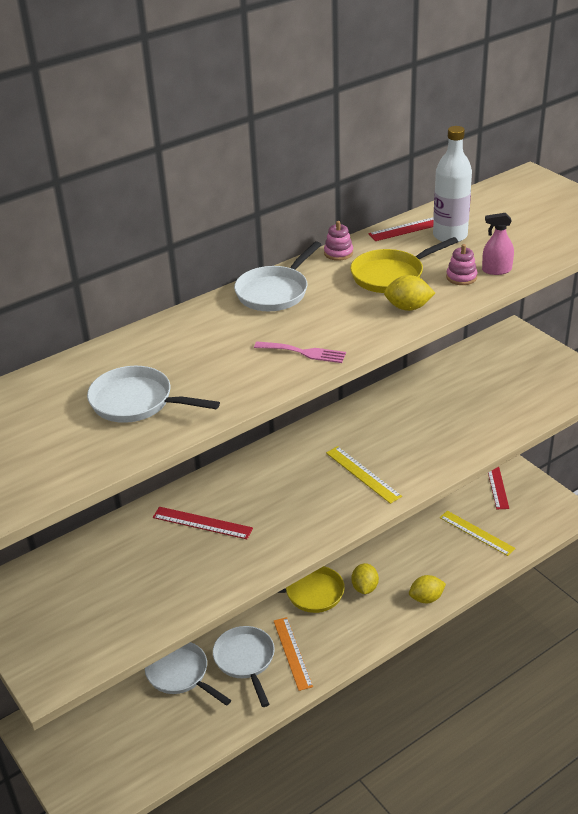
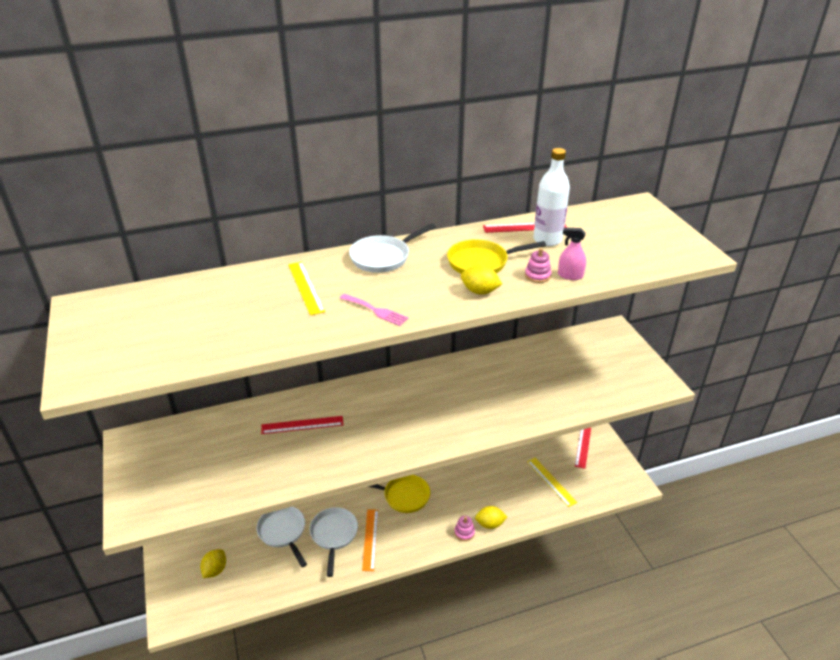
camera: 15 degrees right, 0 degrees up
white pan [87,366,220,423] -> none
red ruler [153,507,253,539] -> red ruler turned 45 degrees counterclockwise [261,416,343,434]
pink stacking toy [324,221,353,261] -> pink stacking toy moved to [454,516,475,541]
yellow ruler [326,446,402,504] -> yellow ruler moved to [288,262,325,315]
yellow lemon [351,563,379,594] -> yellow lemon moved to [200,549,226,578]

